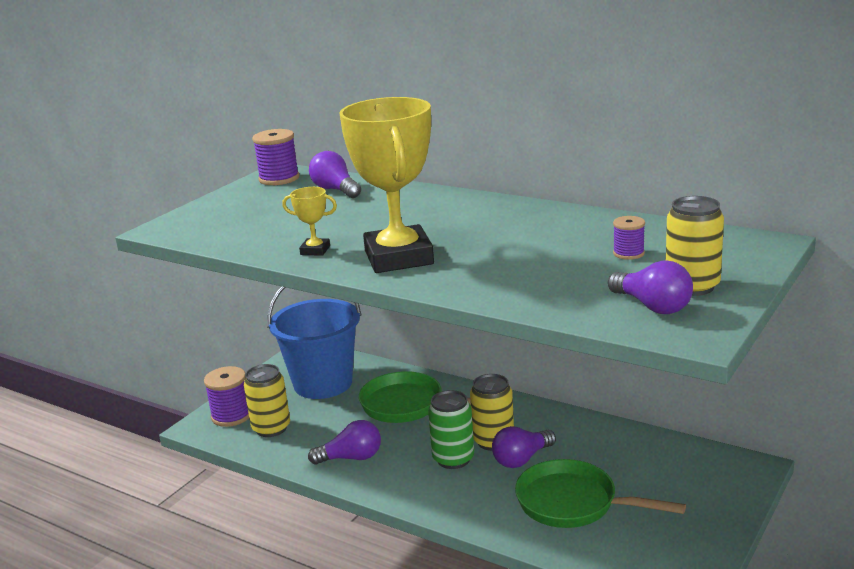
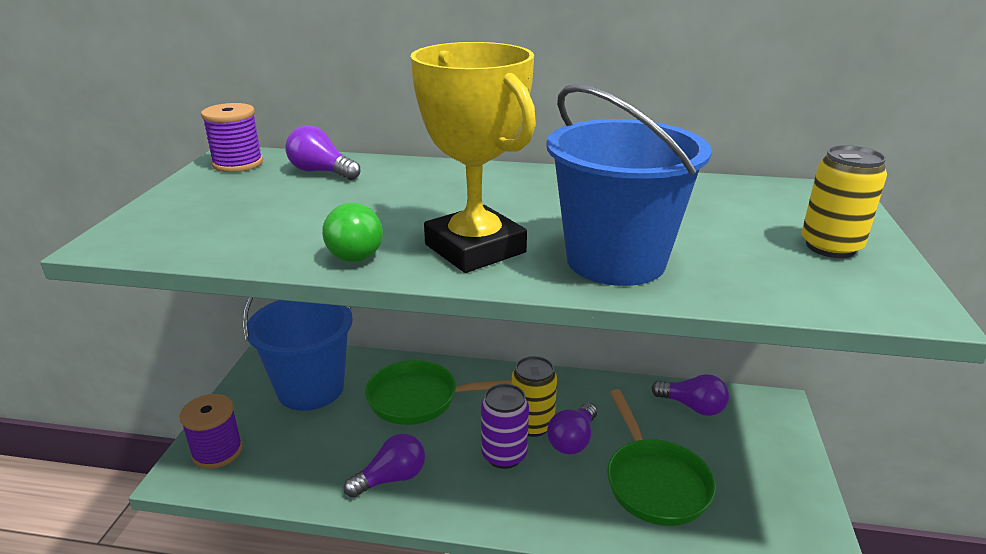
camera: 25 degrees left, 5 degrees up
yellow can [244,364,290,437] -> none
yellow trophy [282,187,337,256] -> green light bulb [322,203,383,262]
green can [428,390,474,469] -> purple can [481,384,529,469]
green pan [515,459,686,528] -> green pan turned 105 degrees counterclockwise [607,389,716,526]
purple light bulb [608,260,693,314] -> purple light bulb moved to [652,374,729,416]
purple spool [613,216,645,260] -> none
none -> blue bucket [547,84,712,286]

